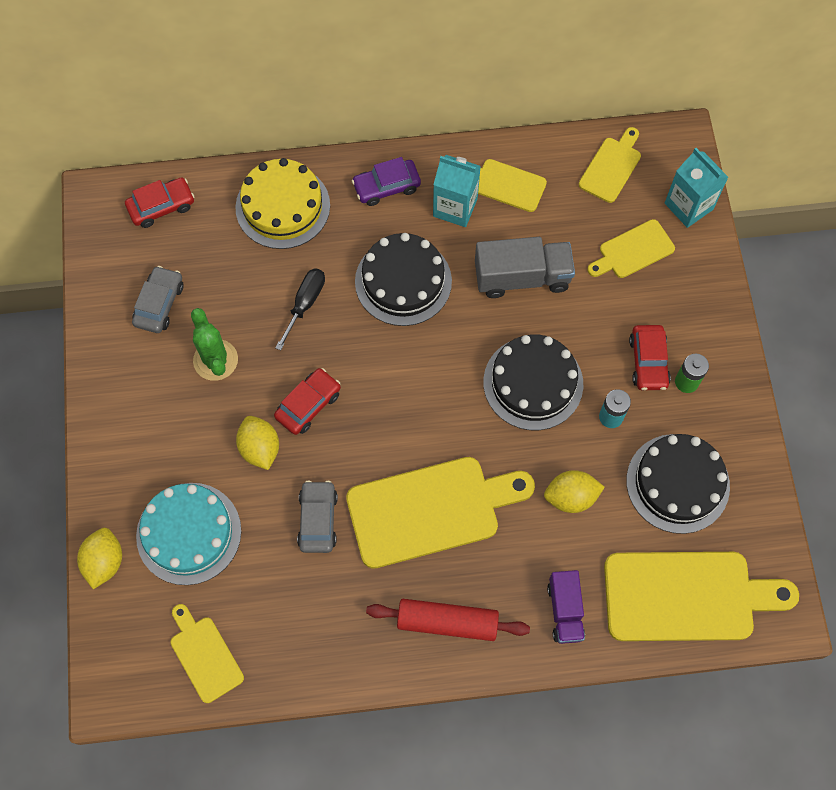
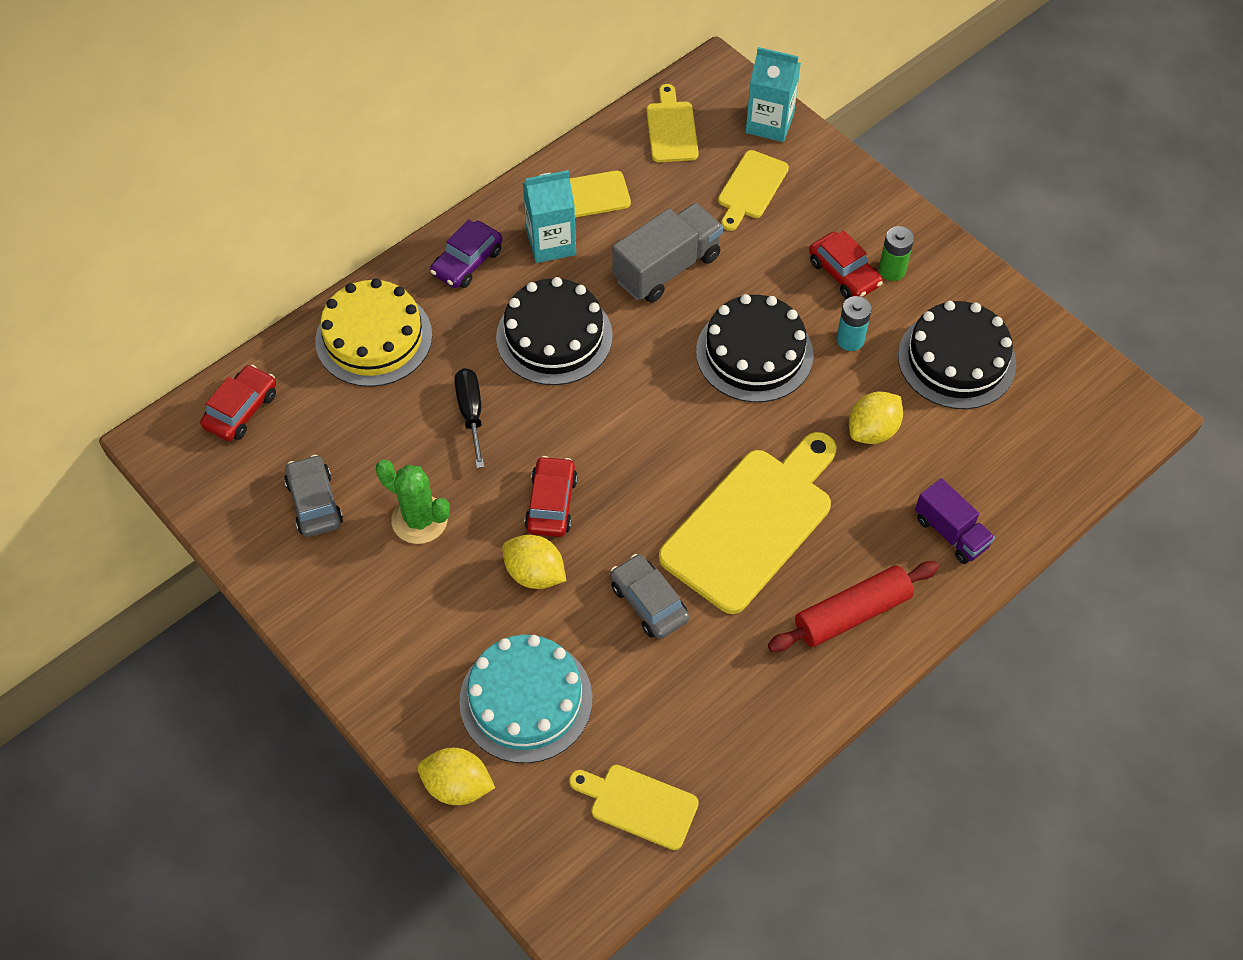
camera: 35 degrees left, 10 degrees down
yellow lemon [77,528,122,589] -> yellow lemon turned 45 degrees counterclockwise [418,748,495,805]
yellow cutting board [604,552,799,641] -> none

